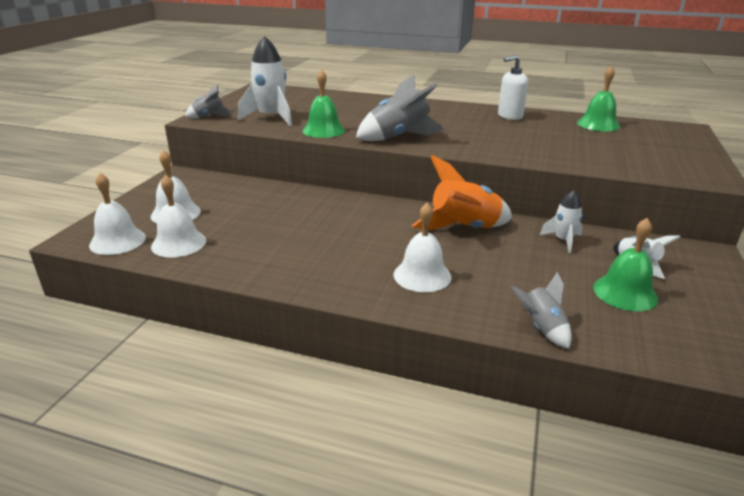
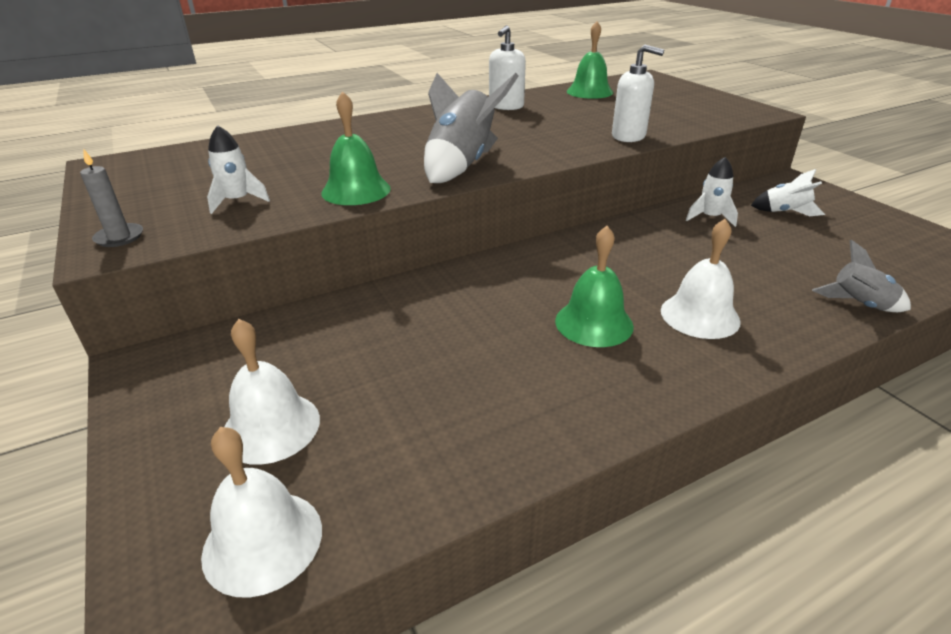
camera: 45 degrees left, 5 degrees up
white bell [151,175,206,258] -> none
grey rocket [185,85,233,119] -> grey candle [80,150,143,247]
white rocket [238,36,292,126] -> white rocket [207,125,270,214], size x0.56
orange rocket [412,155,512,230] -> none
green bell [593,218,658,311] -> green bell moved to [555,226,634,347]
none -> white soap dispenser [612,45,664,142]

